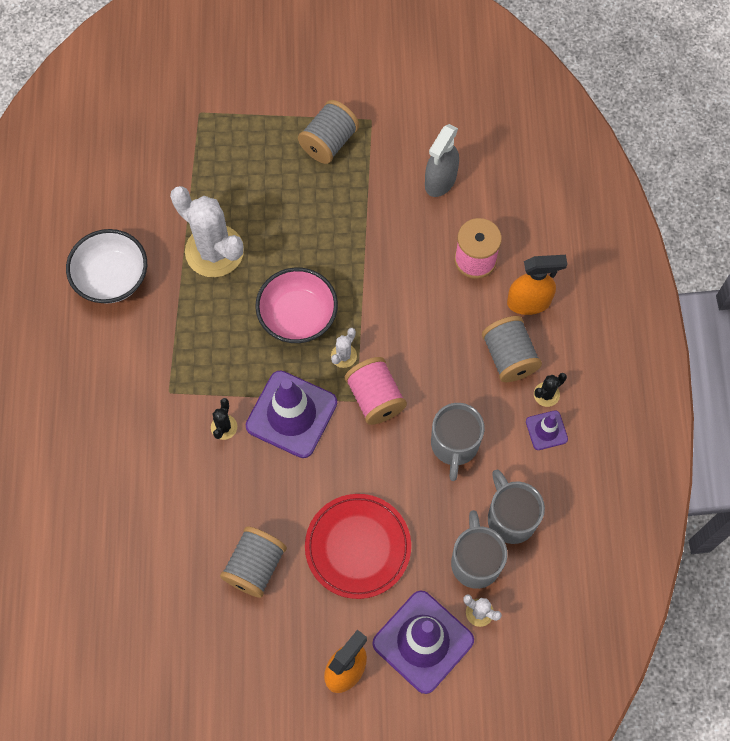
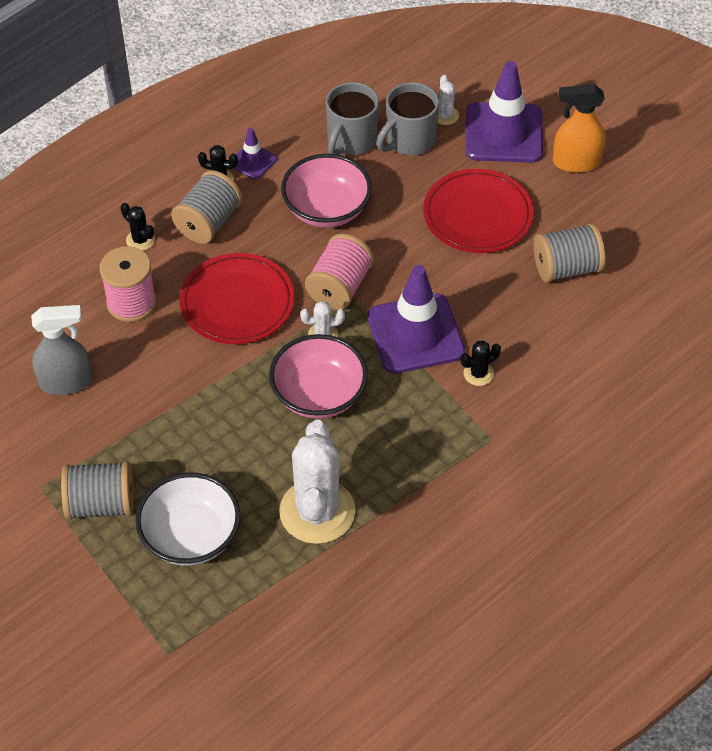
camera: 130 degrees left, 15 degrees down
white bowl [66,229,147,304] -> white bowl moved to [135,473,240,566]
grey mug [431,403,485,481] -> pink bowl [281,154,372,228]
orange spray bottle [507,255,567,315] -> black cactus [120,203,155,251]
none -> red plate [179,253,295,344]

